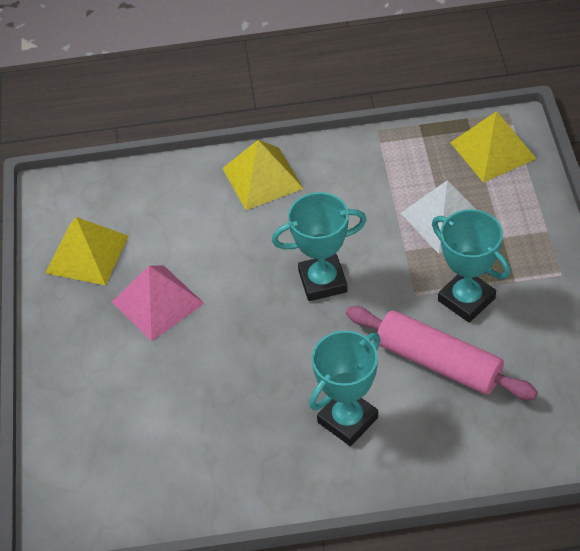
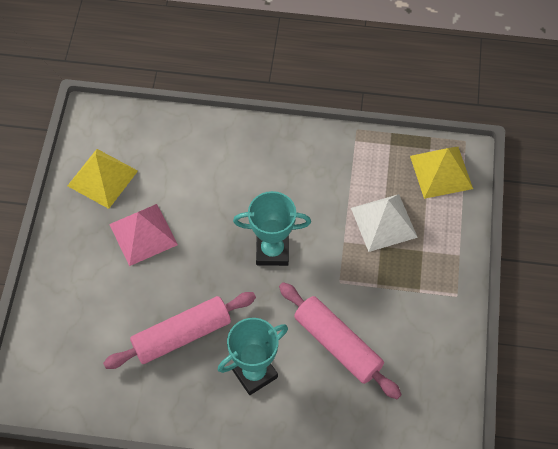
camera: 10 degrees right, 10 degrees up
yellow pyramid [222,140,304,210] -> none
turquoise trophy [432,209,511,323] -> none
none -> pink rolling pin [103,292,256,369]

